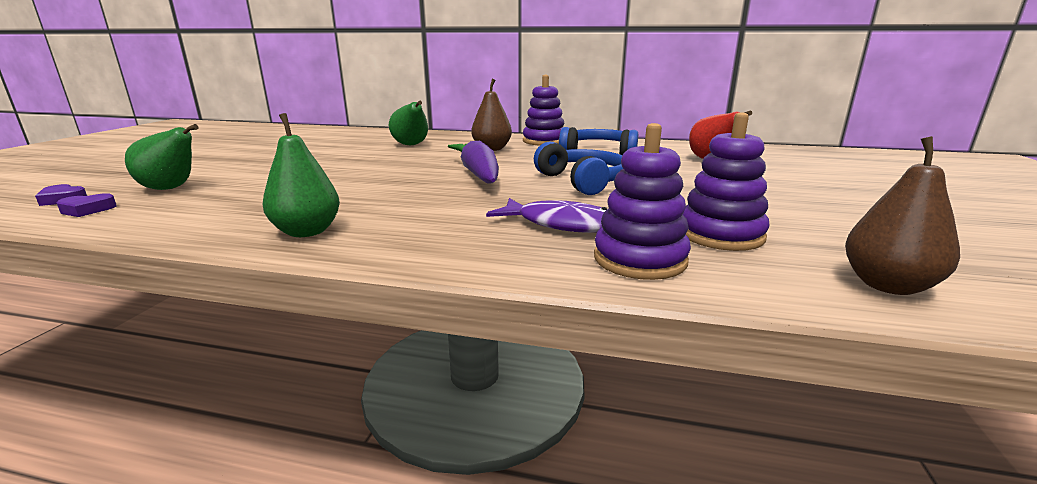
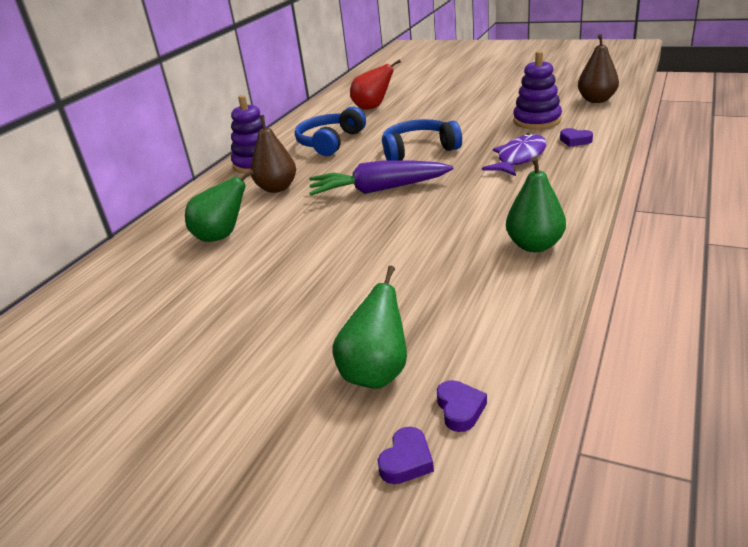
camera: 75 degrees left, 10 degrees up
purple stacking toy [594,123,691,280] -> purple heart [560,128,593,147]

